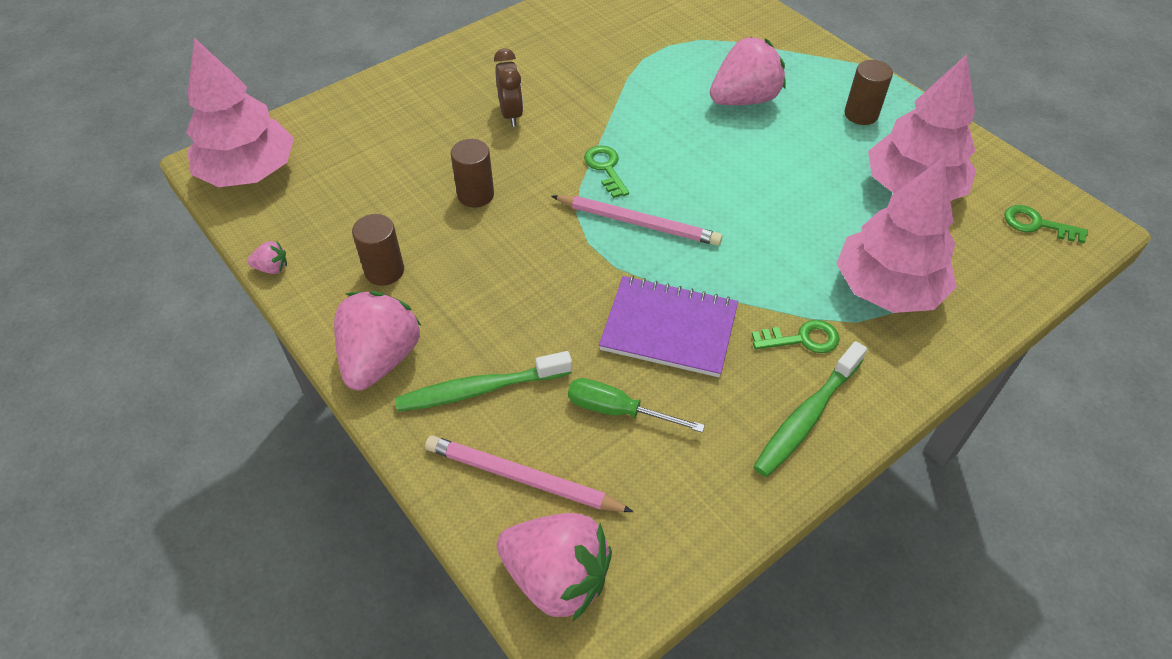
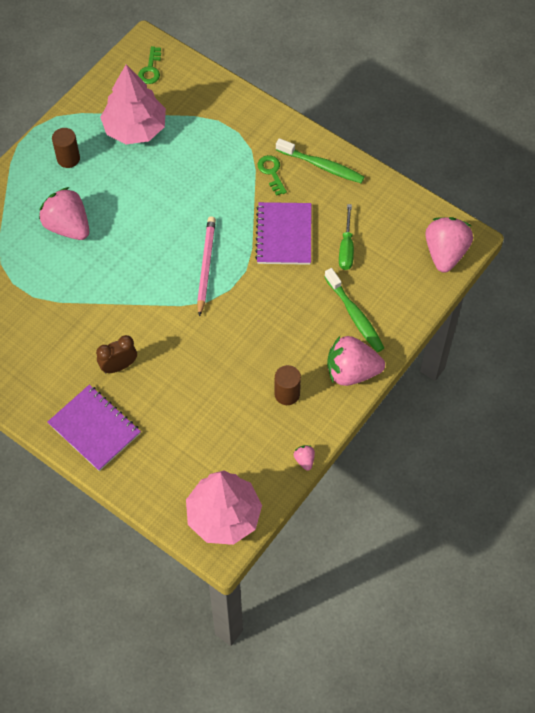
camera: 105 degrees left, 10 degrees up
pink pencil [425,435,634,512] -> none
brown cylinder [451,139,494,207] -> none
green key [584,146,629,198] -> none
pink tree [836,157,957,313] -> none
none -> purple notebook [48,385,141,471]

